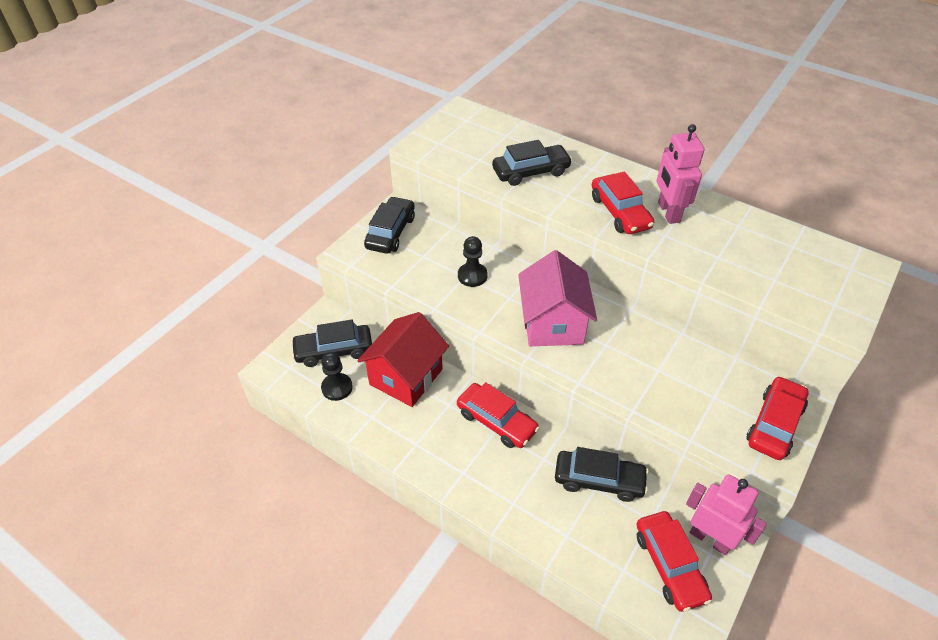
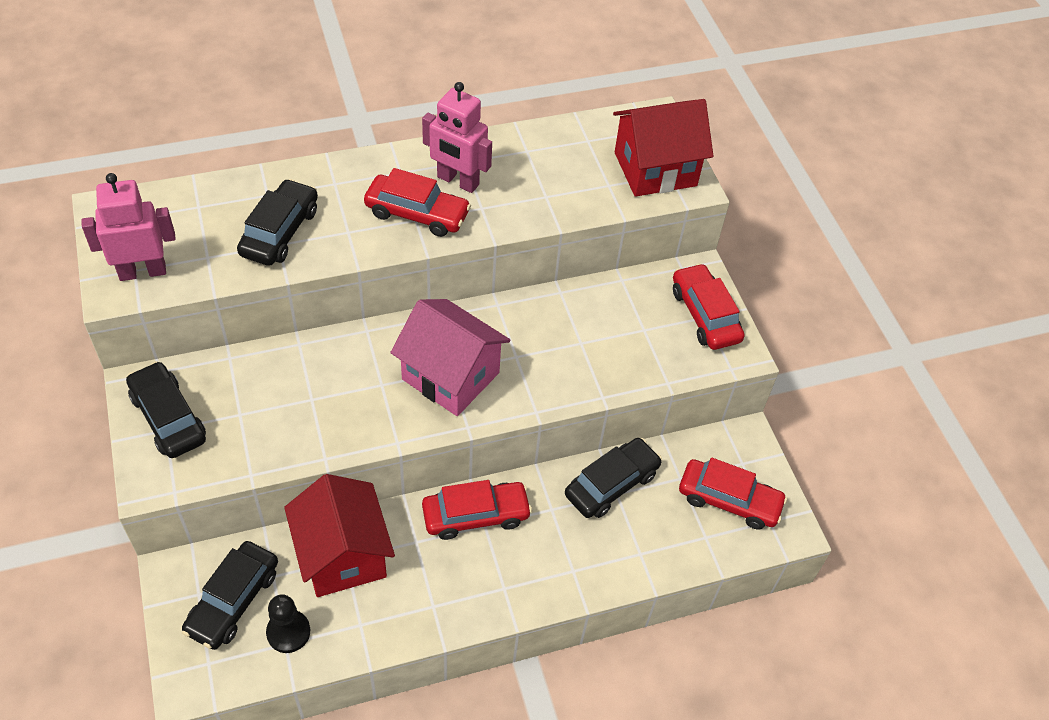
camera: 55 degrees left, 5 degrees up
black pawn [458,236,488,287] -> none
pink robot [686,474,767,555] -> pink robot moved to [81,173,176,281]
none -> red house [613,99,713,197]

